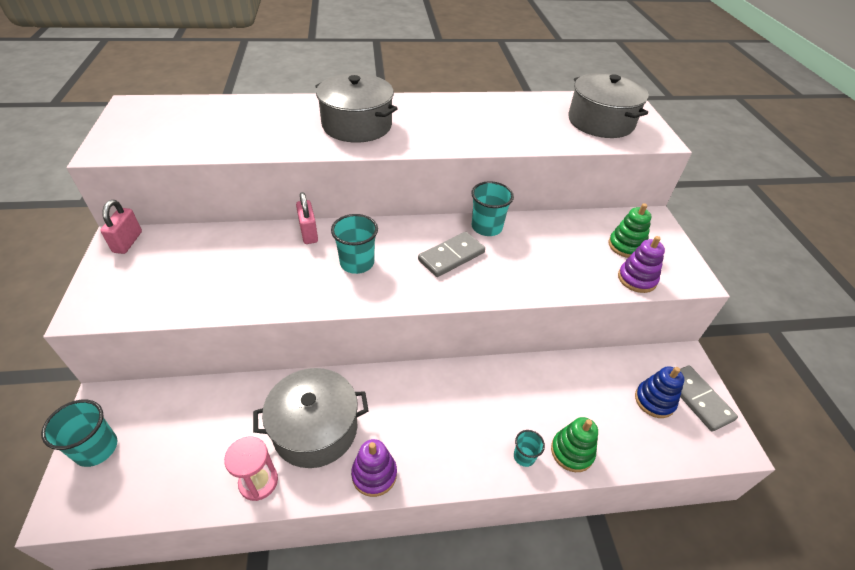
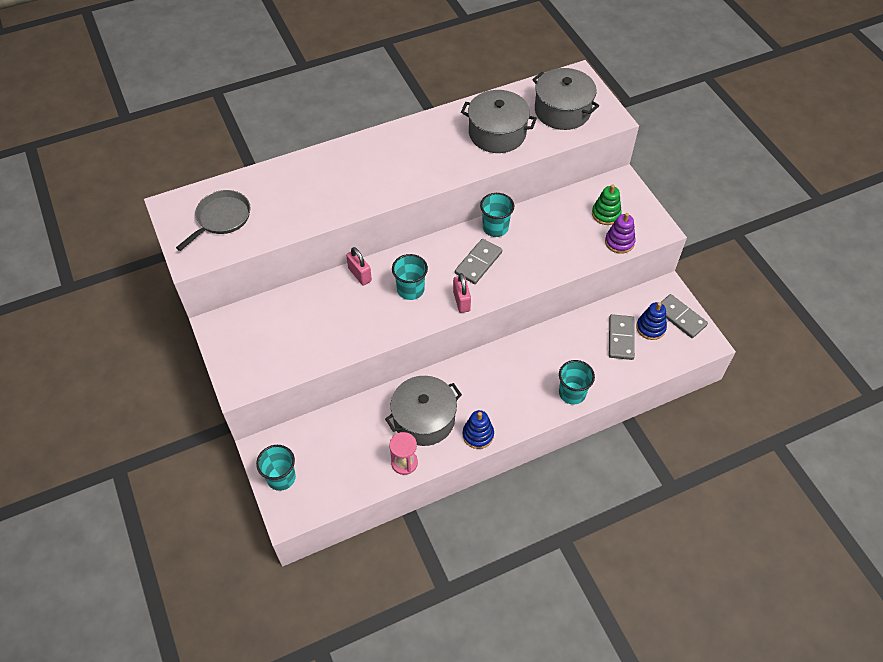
camera: 15 degrees left, 10 degrees up
pink padlock [100,200,142,254] -> pink padlock moved to [453,273,471,313]
grey pot [315,73,398,143] -> grey pot moved to [461,90,537,153]
purple stacking toy [351,439,397,497] -> blue stacking toy [462,410,494,449]
turquoise cup [514,430,545,467] -> turquoise cup [559,360,595,404], size x1.73
green stacking toy [551,417,598,472] -> none
none -> grey pan [176,190,251,251]
none -> grey domino [609,314,635,360]

